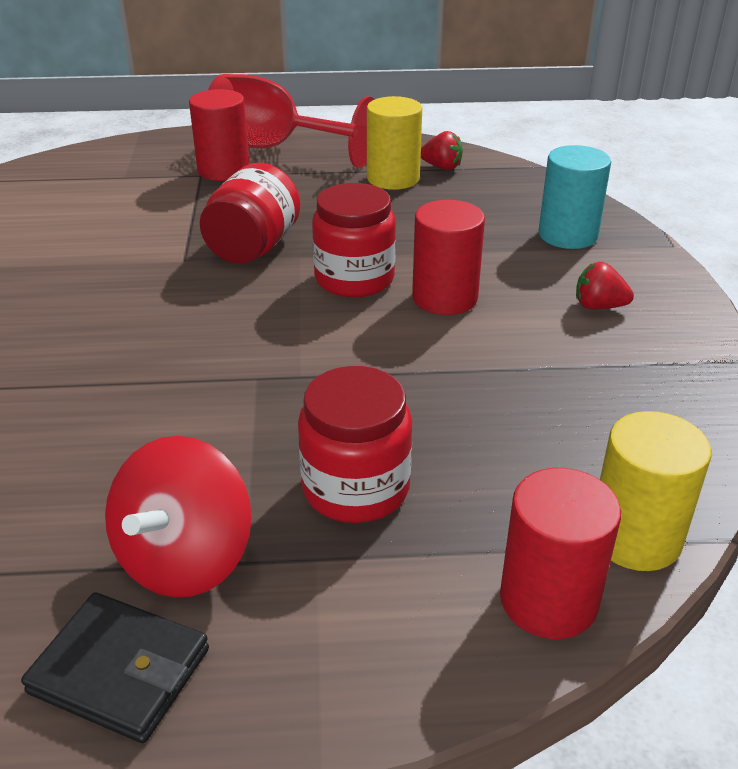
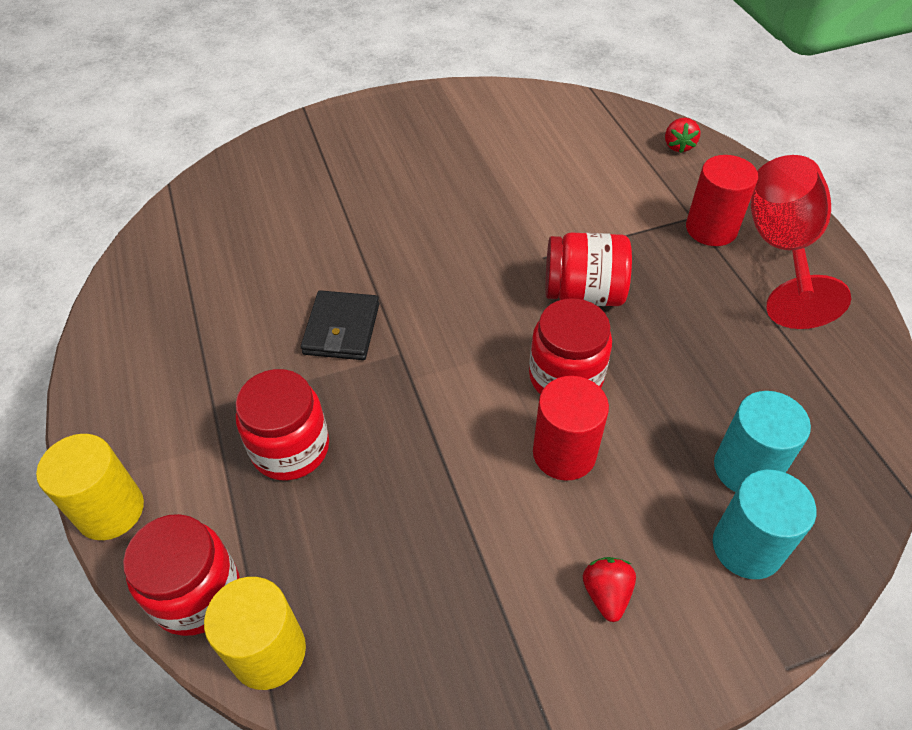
camera: 75 degrees right, 15 degrees up
black wallet [21,592,209,743] -> black wallet moved to [301,290,379,360]
red spinning top [105,436,252,598] -> none
yellow cylinder [367,96,422,190] -> yellow cylinder moved to [36,434,144,540]
red strawberry [421,131,463,170] -> red strawberry moved to [665,118,700,153]
red cylinder [500,468,621,639] -> red jar [123,514,240,636]
none -> turquoise cylinder [714,391,811,492]

